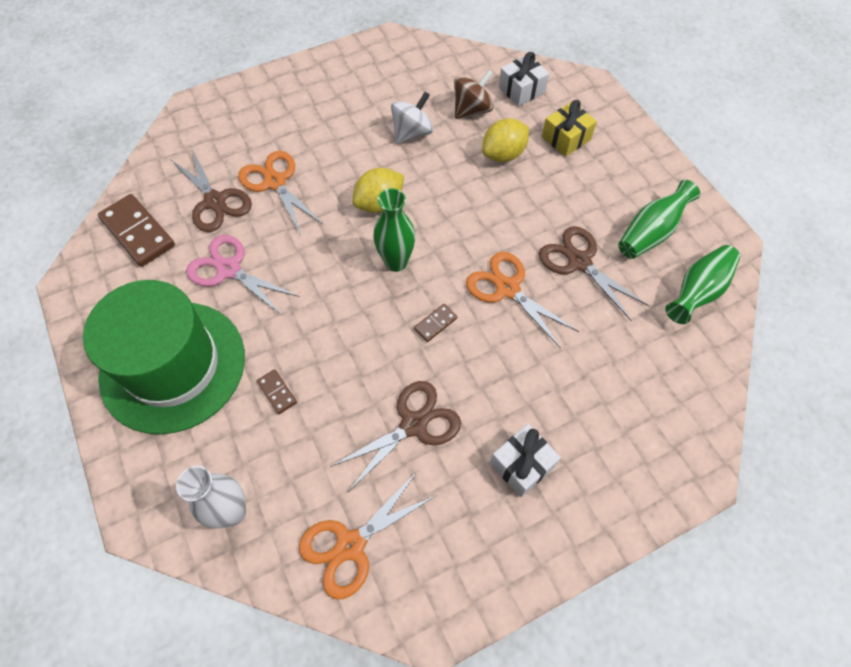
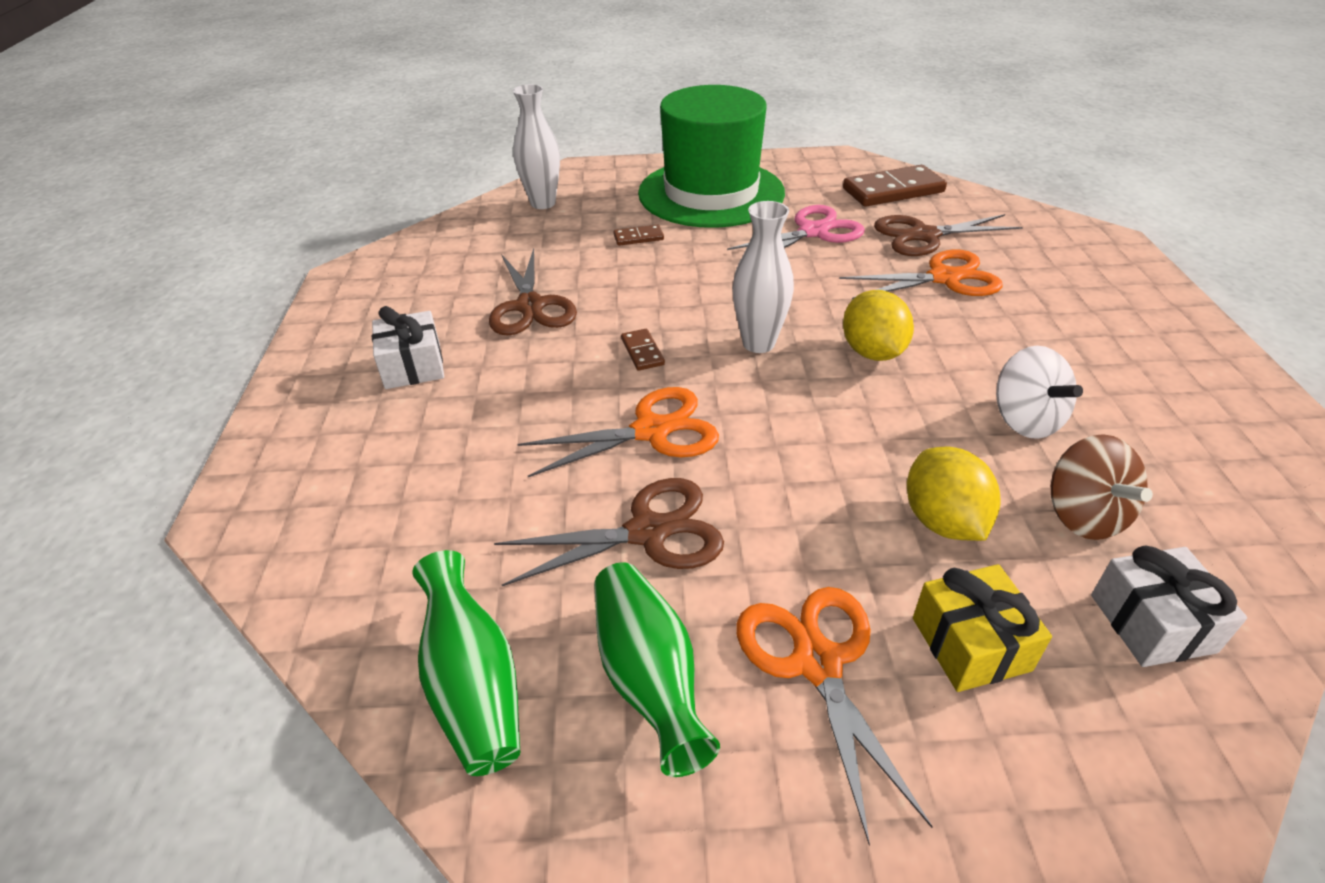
camera: 115 degrees right, 20 degrees down
orange scissors [299,472,437,599] -> orange scissors moved to [736,587,933,845]
green vase [373,188,415,272] -> white vase [732,201,794,353]

